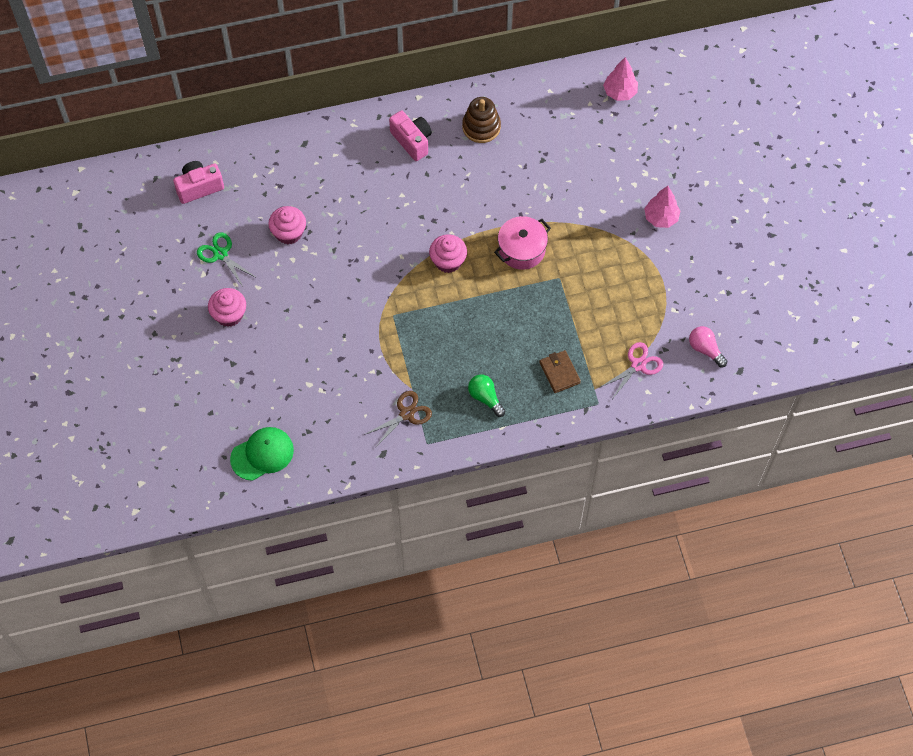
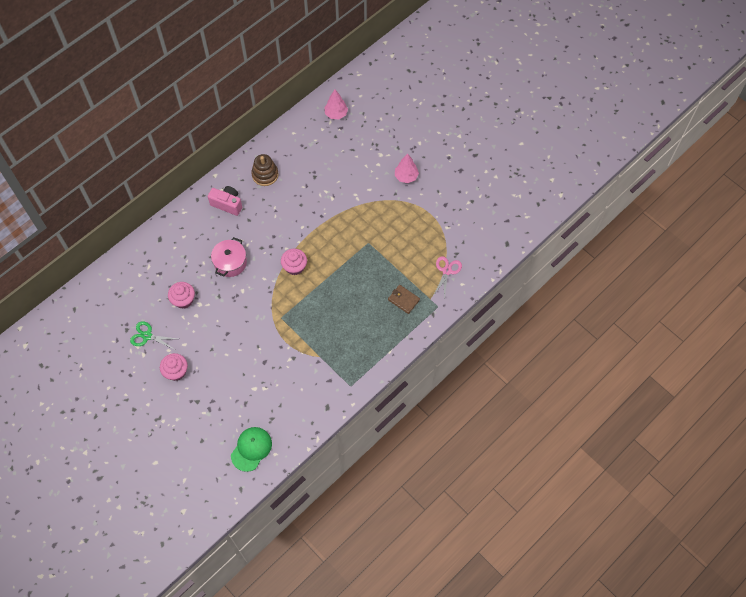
camera: 30 degrees left, 0 degrees up
pink camera [173,161,224,204] -> none
brown scissors [364,391,432,448] -> none
green light bulb [468,375,505,417] -> none
pink pot [494,216,551,270] -> pink pot moved to [211,237,247,277]
pink light bulb [689,326,727,367] -> none

